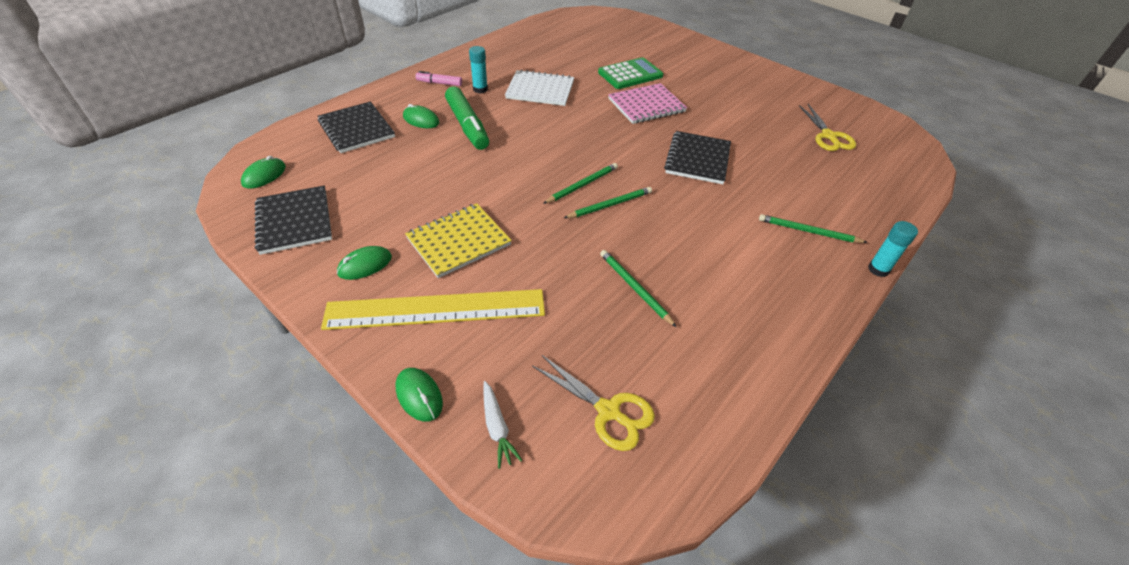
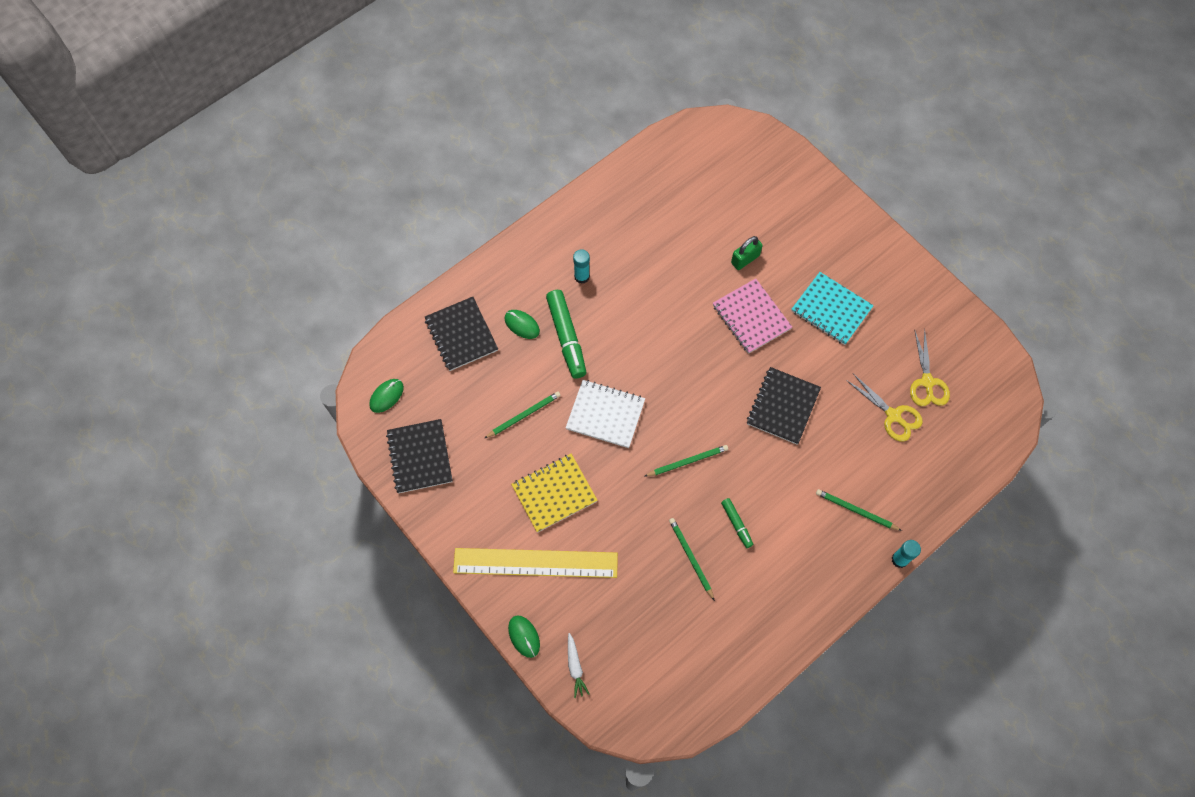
camera: 10 degrees right, 20 degrees up
green mouse [337,246,392,280] -> none
pink marker [416,71,462,86] -> none
white notebook [505,69,574,106] -> white notebook moved to [566,380,645,448]
yellow scissors [532,355,655,451] -> yellow scissors moved to [846,374,923,441]
green pencil [543,163,618,204] -> green pencil moved to [485,391,561,438]
green calculator [598,57,663,89] -> green padlock [731,236,763,270]
pink notebook [608,83,687,124] -> pink notebook turned 75 degrees clockwise [713,279,792,354]
none -> green marker [721,498,753,548]
none -> turquoise notebook [791,272,874,345]

